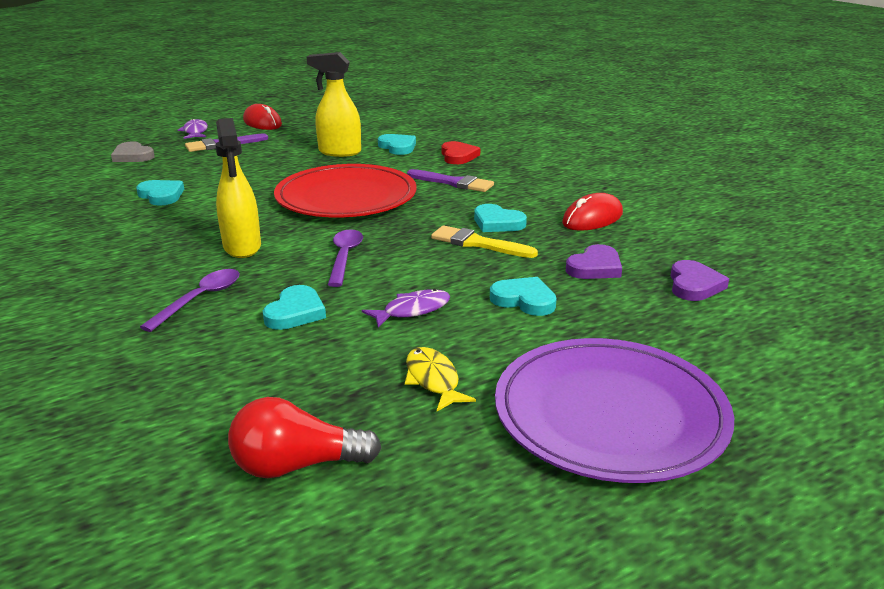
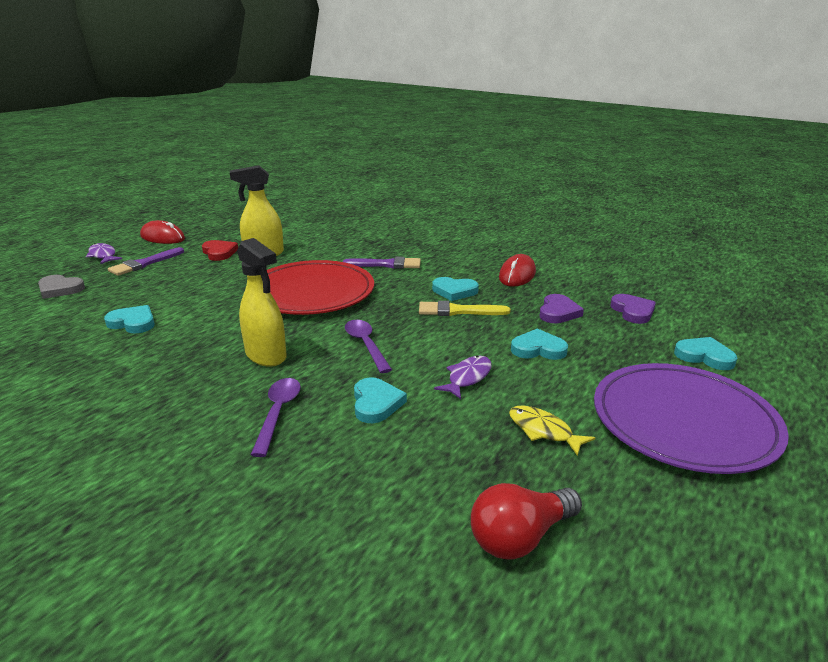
camera: 25 degrees left, 0 degrees up
turquoise heart [378,134,416,155] -> turquoise heart moved to [674,337,737,370]
red heart [441,141,480,164] -> red heart moved to [202,240,238,261]

